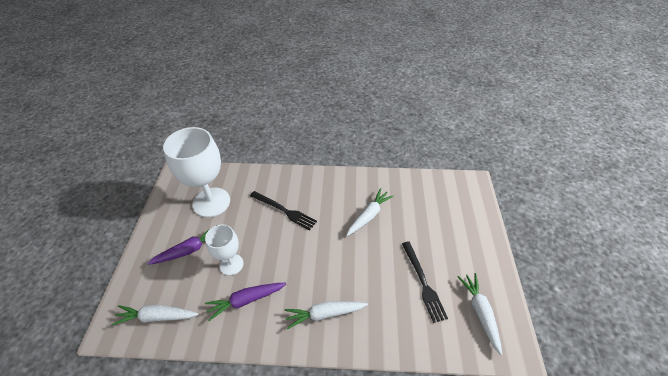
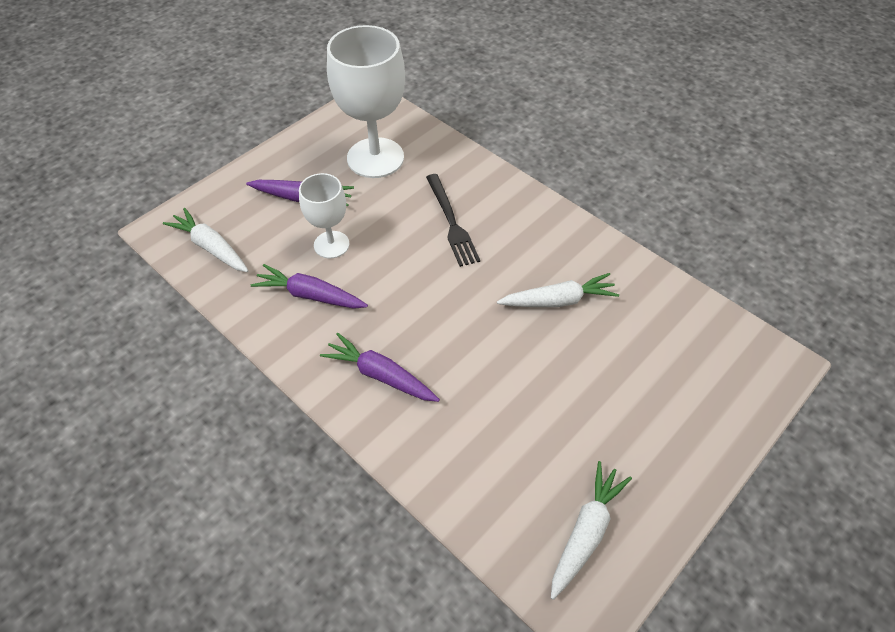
camera: 40 degrees right, 5 degrees up
white carrot [284,301,368,330] -> purple carrot [320,332,440,402]
black fork [402,241,448,323] -> none

